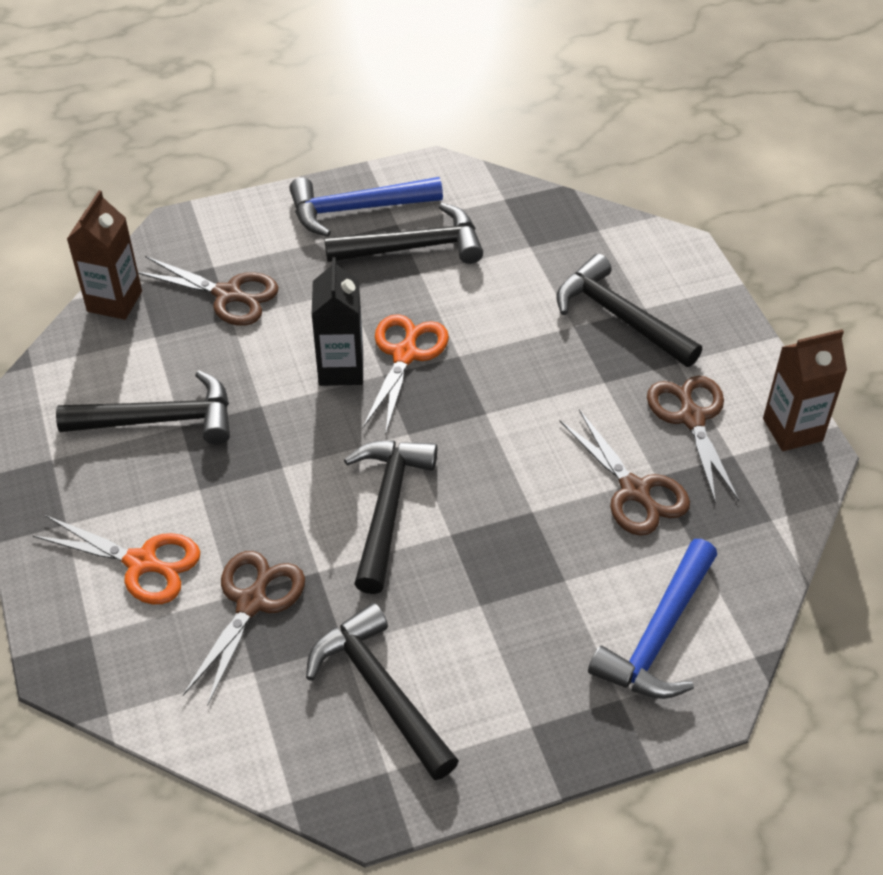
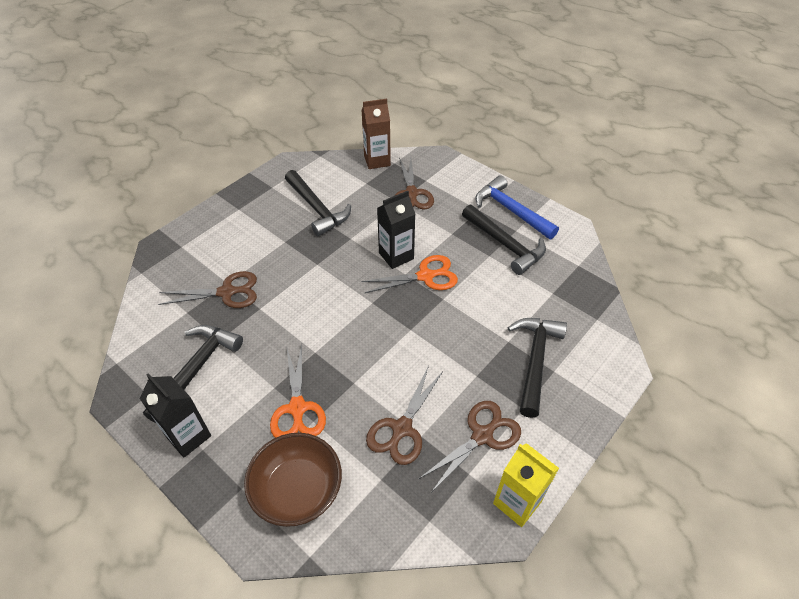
camera: 60 degrees right, 0 degrees up
orange scissors [32,515,200,604] -> orange scissors moved to [270,344,326,438]
black hammer [344,440,437,594] -> none
blue hammer [588,539,717,699] -> brown bowl [244,433,342,527]
brown carton [763,329,847,451] -> yellow carton [493,443,559,527]
none -> black carton [140,373,211,457]

